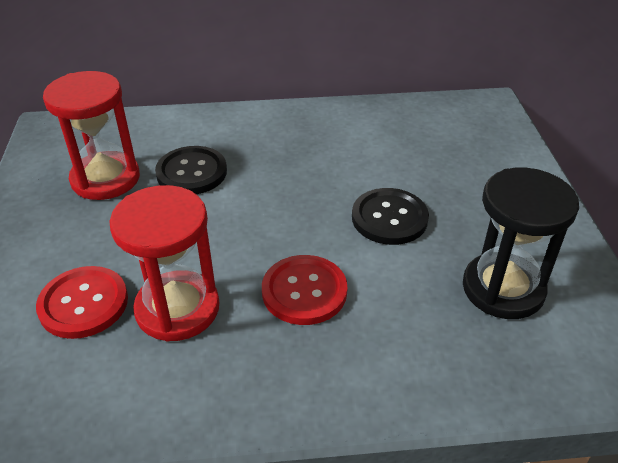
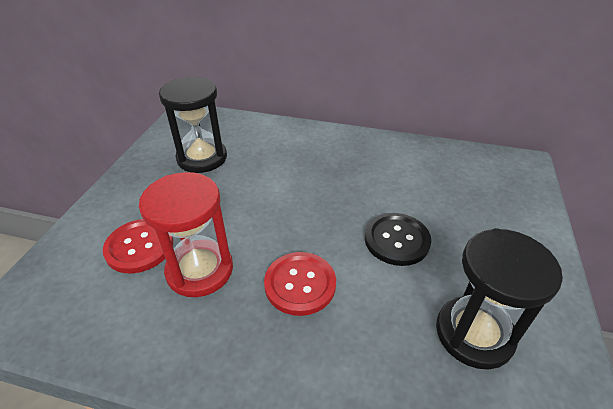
camera: 20 degrees right, 0 degrees up
red hourglass [43,71,140,200] -> black hourglass [159,77,227,173]
black button [155,146,227,194] -> none

